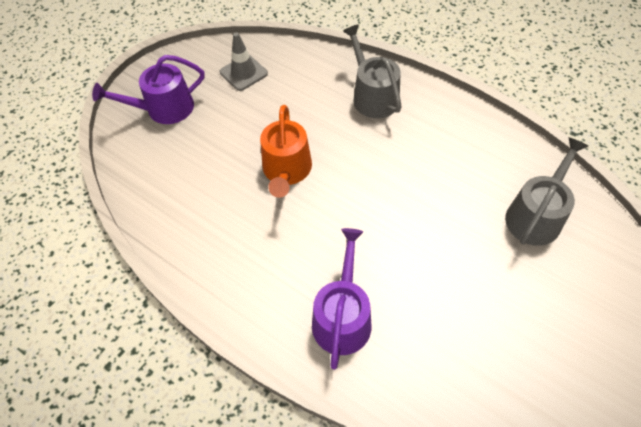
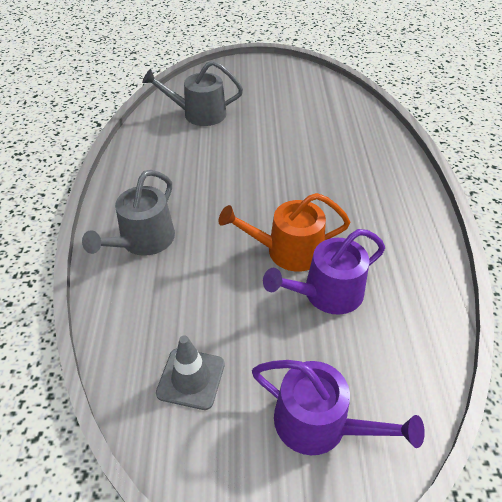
camera: 130 degrees left, 10 degrees down
orange watering can [260,105,312,198] -> orange watering can turned 150 degrees counterclockwise [219,193,350,272]
purple watering can [312,228,371,370] -> purple watering can moved to [263,229,385,315]

